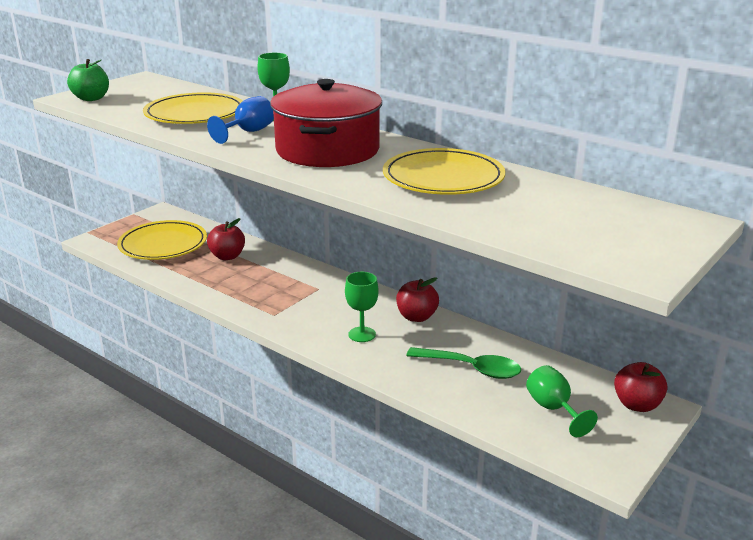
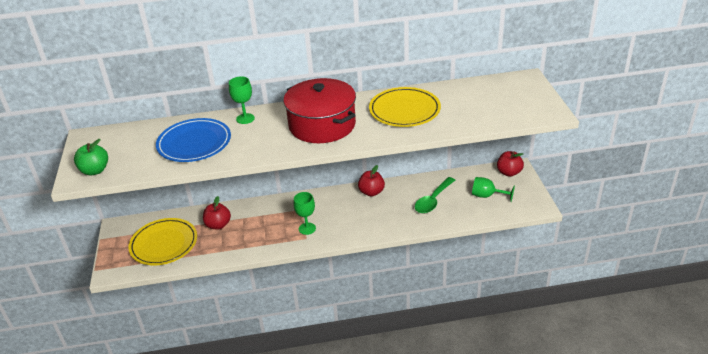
camera: 45 degrees left, 10 degrees up
yellow plate [143,92,243,124] -> blue plate [156,118,231,162]
blue goblet [207,96,274,144] -> none
green goblet [345,272,378,342] -> green goblet moved to [293,192,316,235]
green spoon [406,347,521,379] -> green spoon turned 150 degrees clockwise [415,177,455,213]

